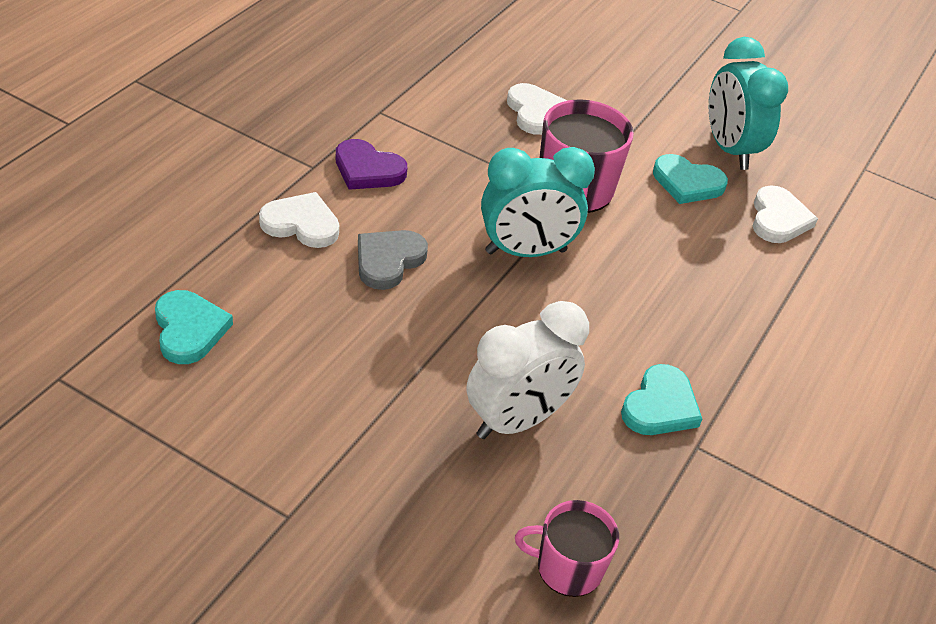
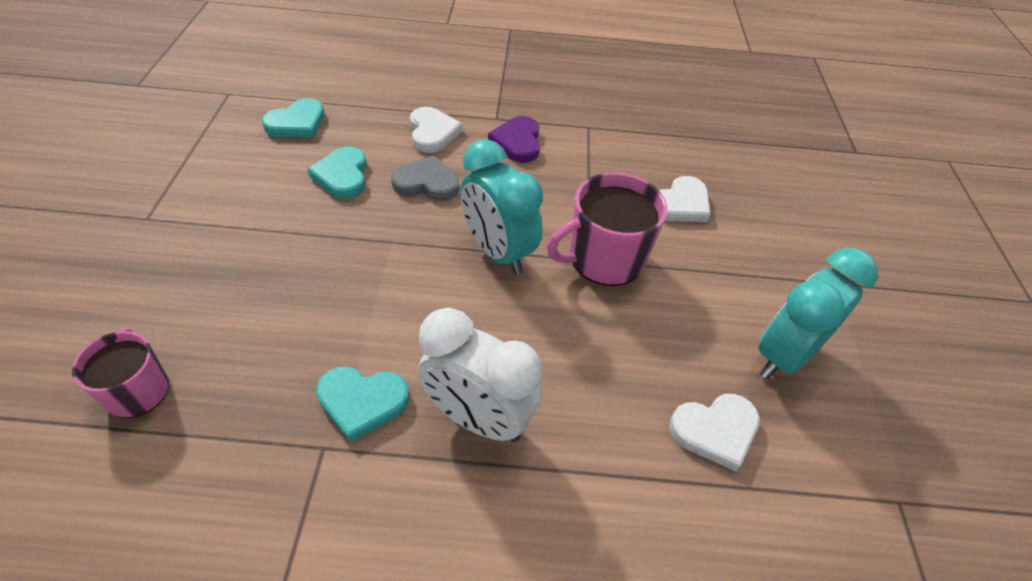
camera: 65 degrees right, 5 degrees up
white clock [466,301,589,439] -> white clock moved to [418,307,542,442]
turquoise heart [653,154,728,204] -> turquoise heart moved to [308,146,367,199]

